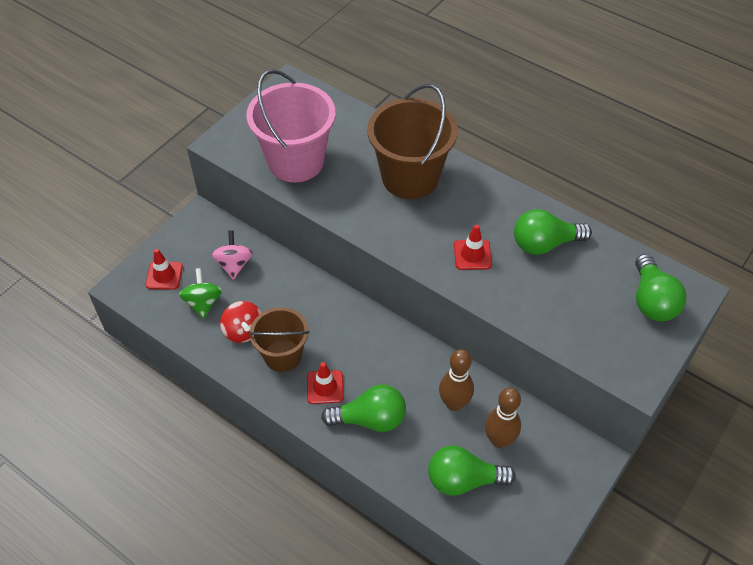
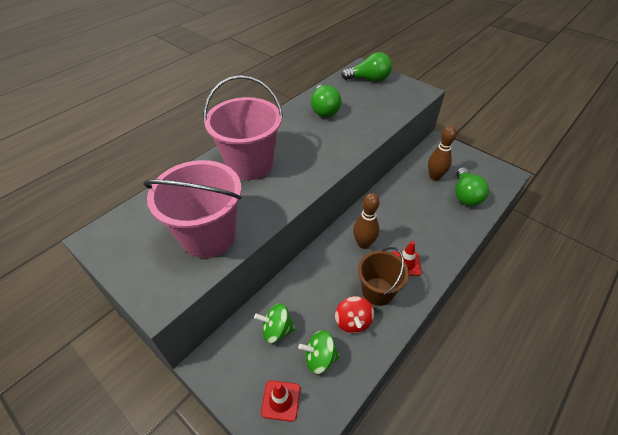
camera: 85 degrees left, 5 degrees down
pink spinning top [212,230,253,280] -> green spinning top [254,303,296,343]
red spinning top [220,301,261,343] -> red spinning top turned 105 degrees clockwise [335,296,374,333]
green light bulb [321,384,406,432] -> none
brown bucket [367,84,458,199] -> pink bucket [203,75,283,180]
brown bowling pin [439,349,474,411] -> brown bowling pin moved to [353,193,380,249]
red traffic cone [454,224,492,270] -> none

